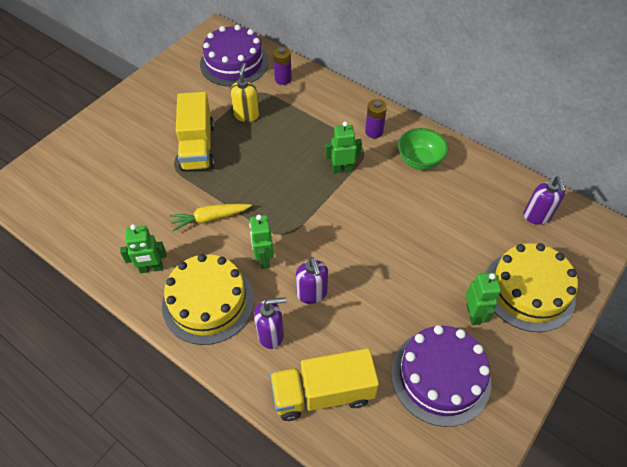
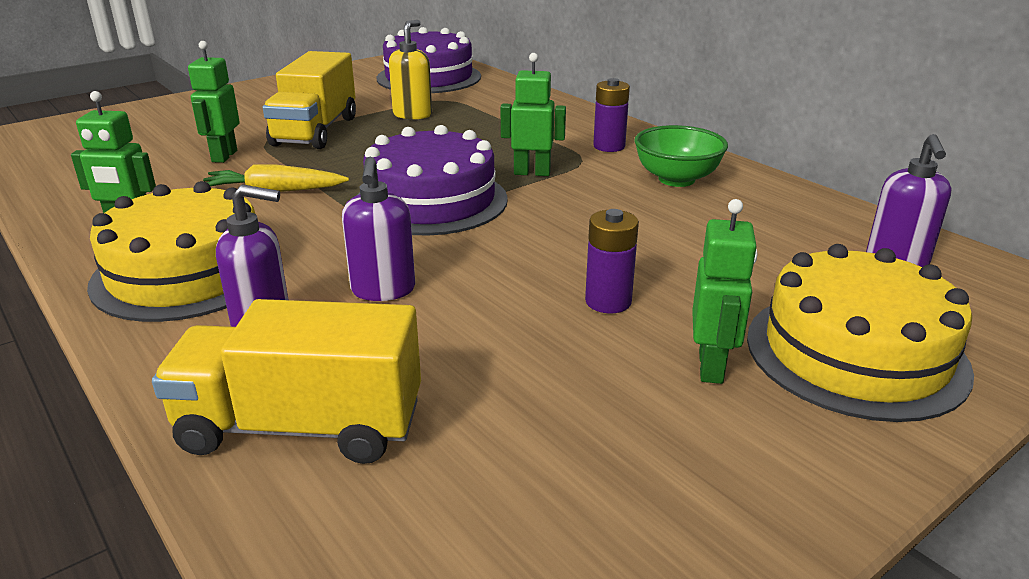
camera: 15 degrees right, 25 degrees down
green robot [249,215,274,269] -> green robot moved to [188,41,240,163]
purple battery [273,47,292,85] -> purple battery moved to [585,209,639,314]
purple cake [391,325,491,427] -> purple cake moved to [358,125,508,236]

